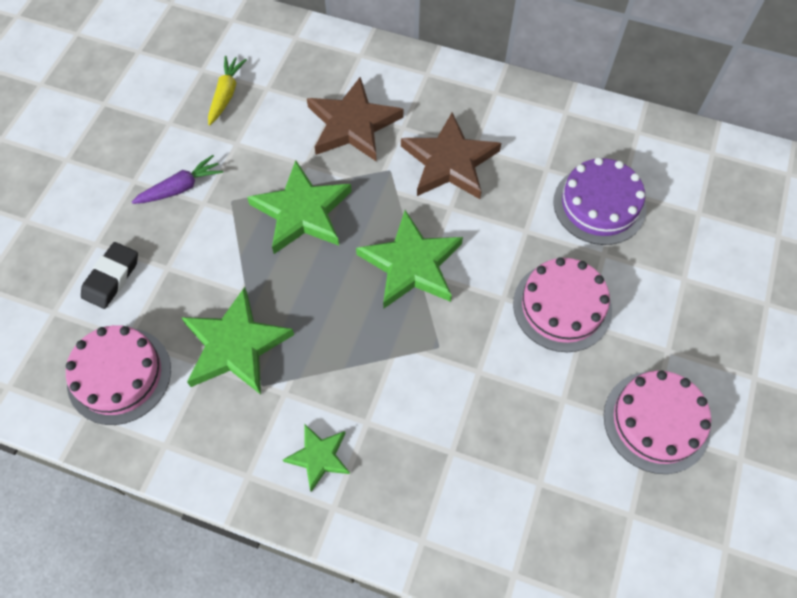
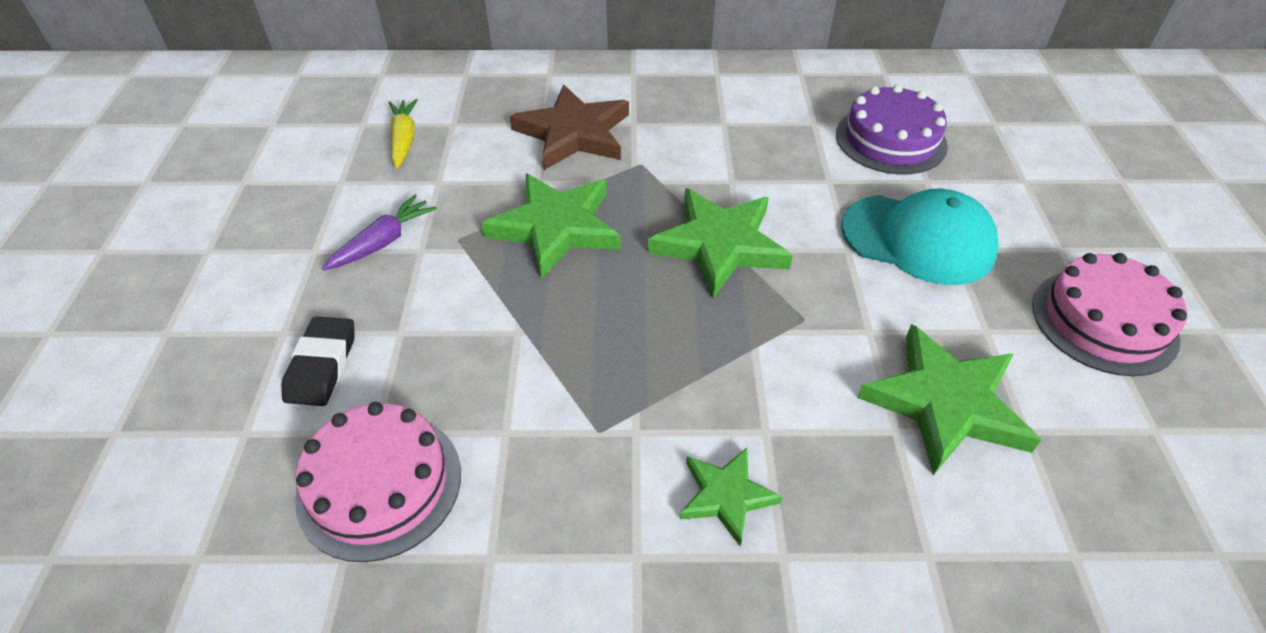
camera: 20 degrees left, 15 degrees down
green star [181,287,294,395] -> green star moved to [858,324,1041,475]
brown star [401,112,501,199] -> none
pink cake [513,257,612,352] -> turquoise cap [841,189,999,285]

